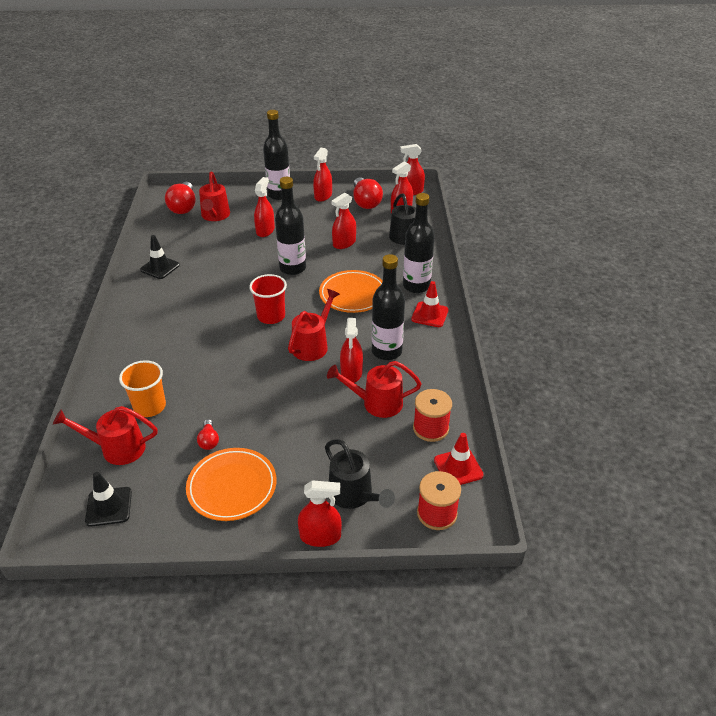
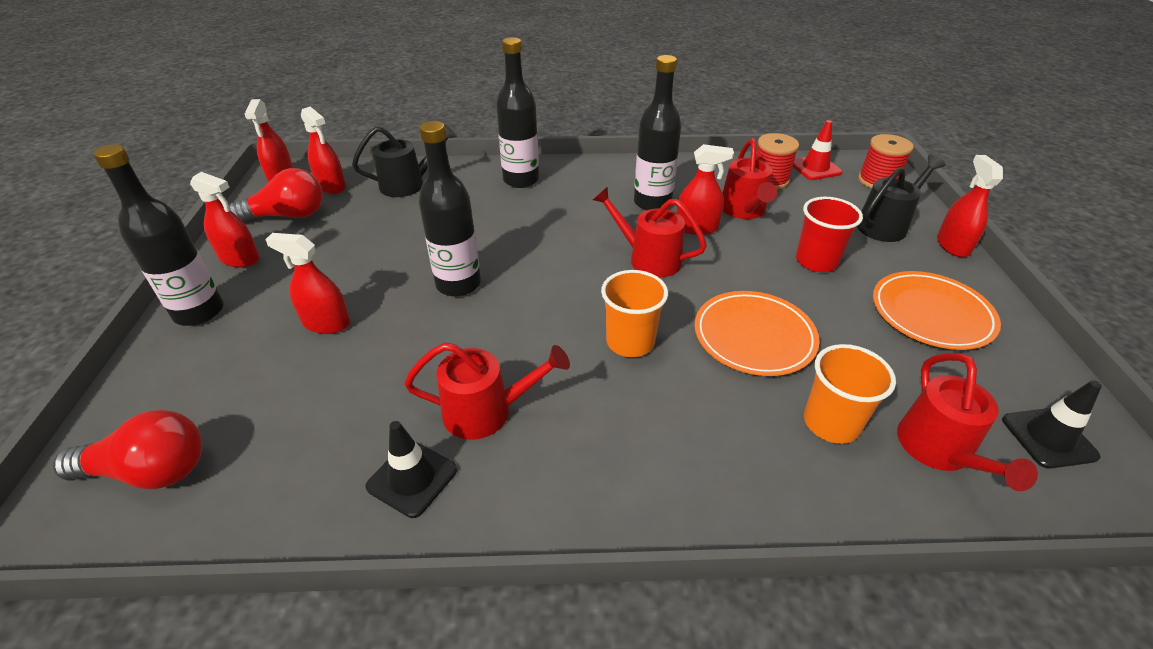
camera: 90 degrees left, 0 degrees up
red light bulb [197,419,219,450] -> none
red watering can [199,172,230,221] -> red watering can moved to [404,343,570,440]
red cup [249,274,287,324] -> red cup moved to [796,197,863,272]
orange plate [319,270,383,313] -> orange plate moved to [694,291,820,376]
red spray bottle [331,192,356,249] -> none
red traffic cone [411,281,449,327] -> none
none -> orange cup [601,270,668,357]

